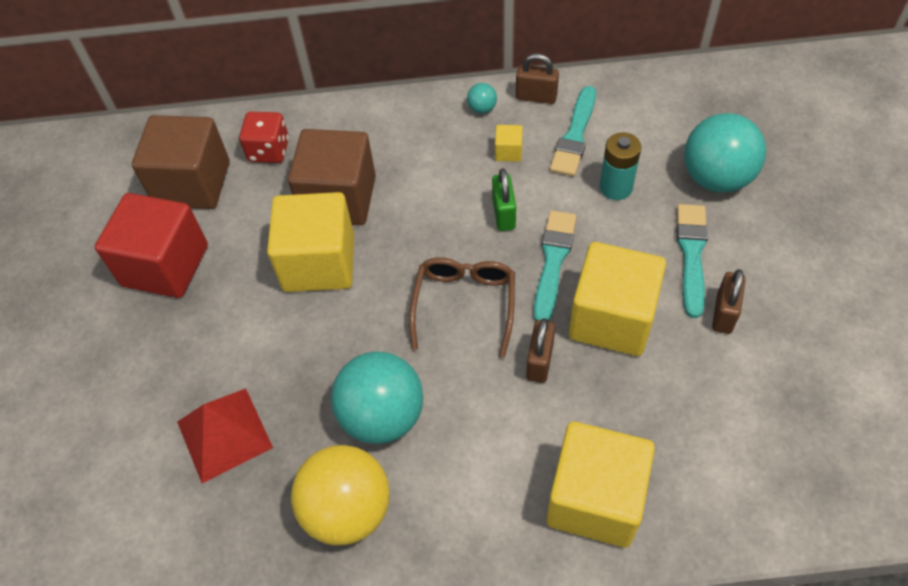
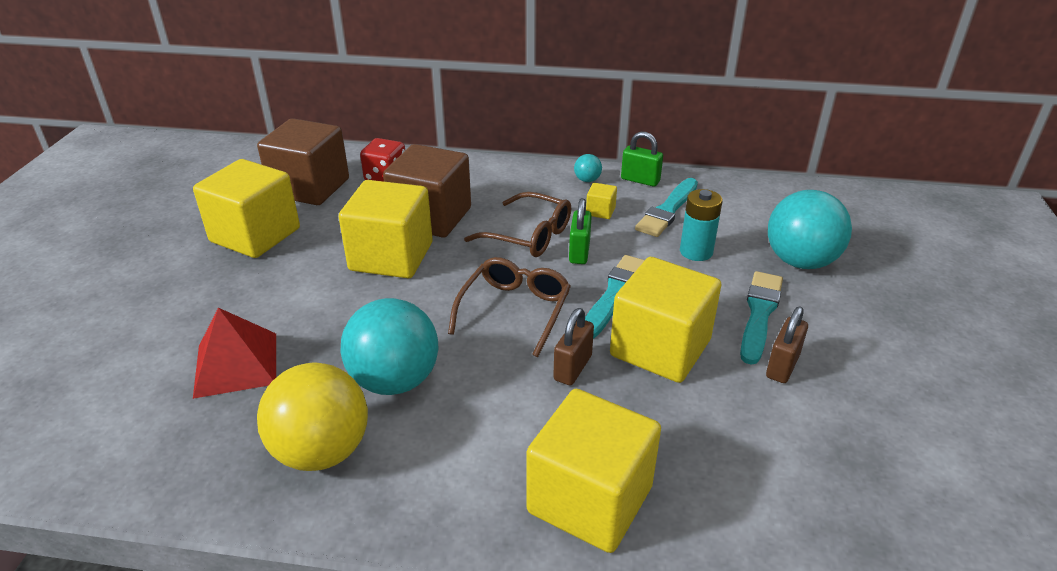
camera: 10 degrees right, 20 degrees down
red cube [95,193,208,298] -> yellow cube [193,159,300,258]
brown padlock [516,53,559,104] -> green padlock [621,132,663,187]
none -> brown glasses [464,192,571,257]

